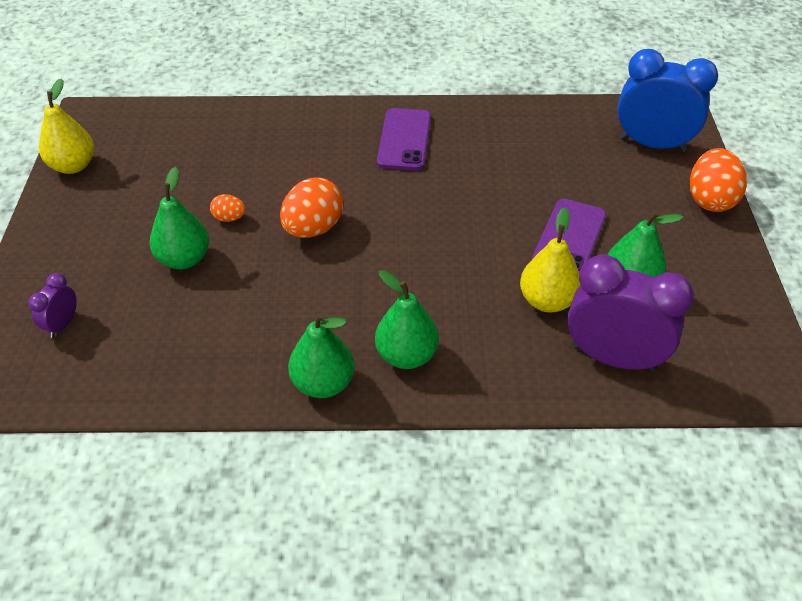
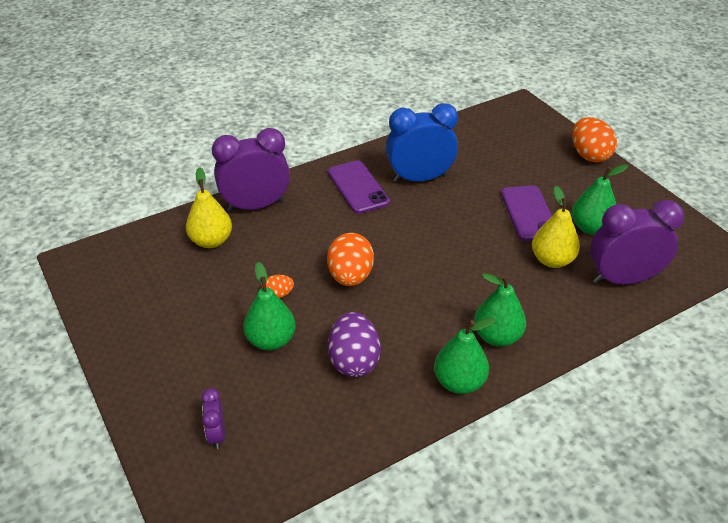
camera: 30 degrees left, 5 degrees down
yellow pear [39,78,94,174] -> yellow pear moved to [186,167,232,248]
blue clock [617,49,718,152] -> blue clock moved to [386,103,458,183]
none -> purple clock [212,128,290,212]
none -> purple egg [328,312,381,377]

